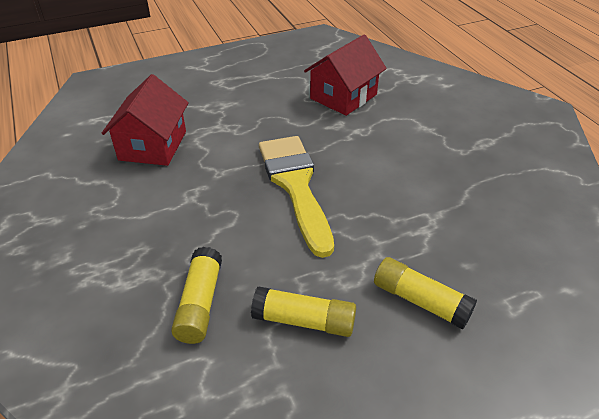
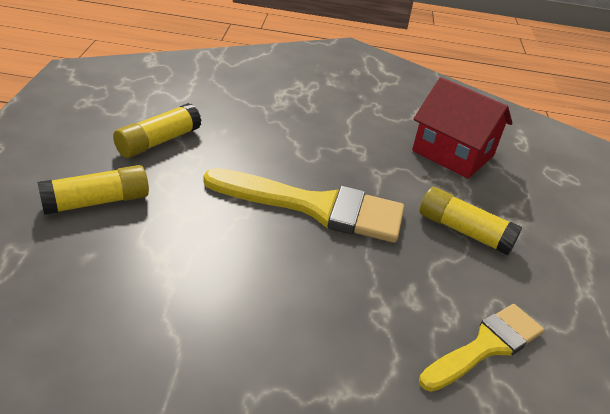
camera: 115 degrees right, 5 degrees down
yellow glue stick [171,247,222,344] -> yellow glue stick moved to [419,187,522,255]
red house [304,34,387,116] -> yellow brush [419,304,544,392]

